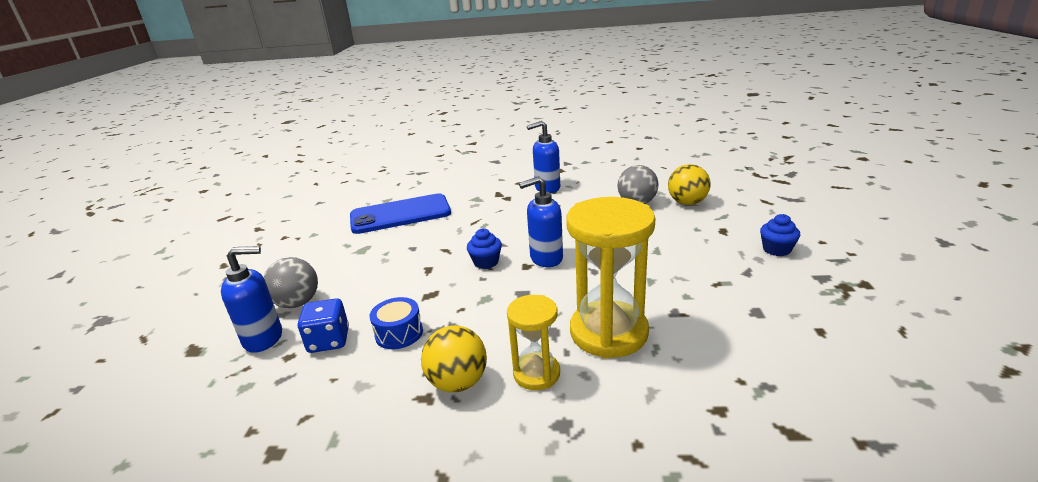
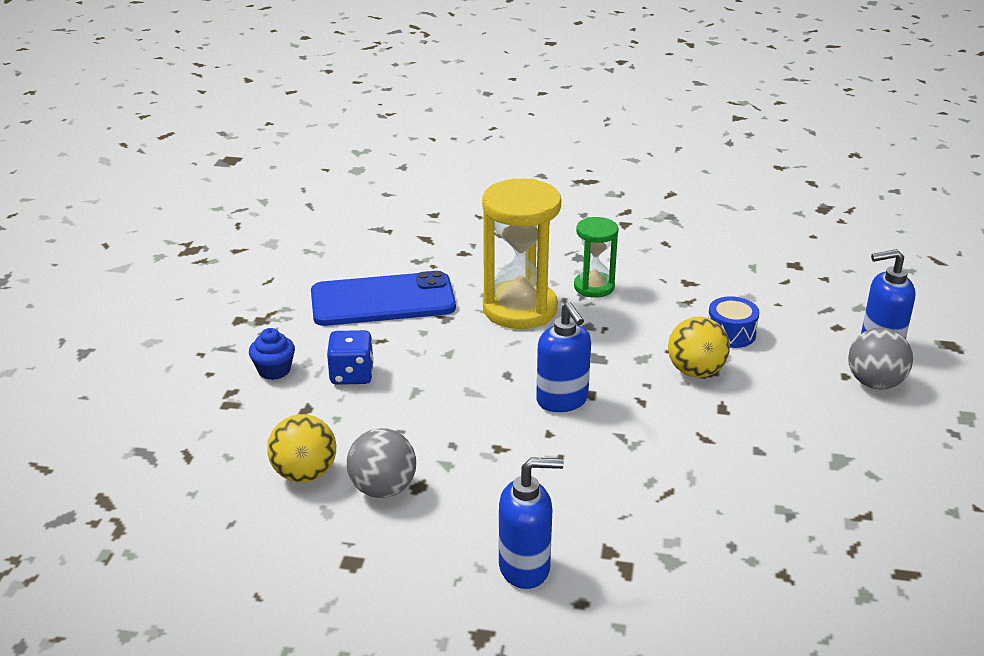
camera: 175 degrees left, 5 degrees up
blue dice [298,298,349,353] -> blue dice moved to [327,330,374,385]
blue phone [350,193,451,234] -> blue phone moved to [311,271,456,326]
yellow ball [421,325,487,392] -> yellow ball moved to [668,317,730,378]
blue cupcake [467,228,502,269] -> none
yellow hourglass [507,295,560,390] -> green hourglass [574,217,619,298]
blue soap dispenser [519,176,563,267] -> blue soap dispenser turned 75 degrees clockwise [536,302,591,412]

